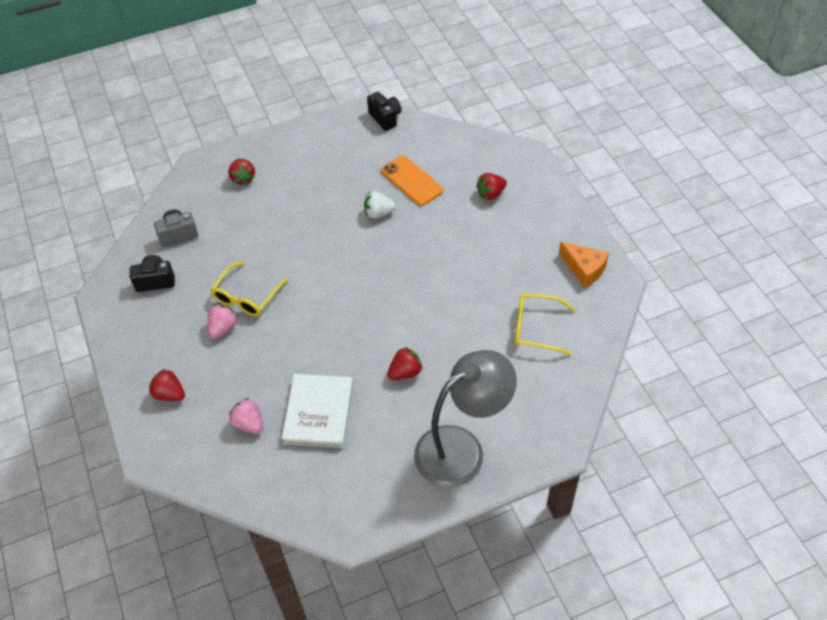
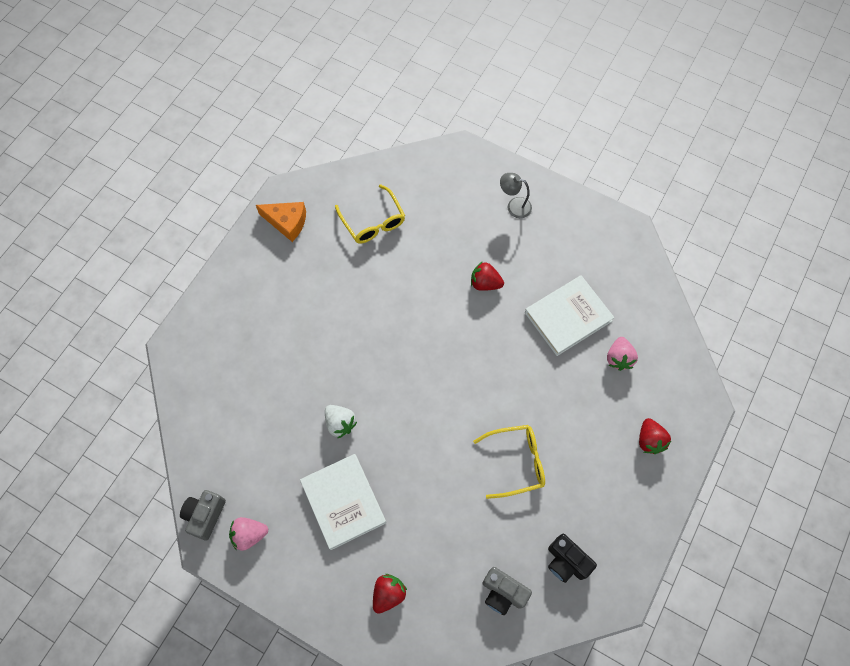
camera: 130 degrees left, 15 degrees up
pink strawberry [207,305,238,339] -> pink strawberry moved to [229,517,268,551]
black camera [367,92,402,131] -> grey camera [180,490,226,541]
orange phone [381,156,443,206] -> none
grey lamp [414,350,517,487] -> grey lamp [500,173,532,218], size x0.42
red strawberry [476,173,507,200] -> none
orange cheese [559,242,609,288] -> orange cheese turned 105 degrees clockwise [256,202,306,242]
none -> white book [300,454,386,550]

